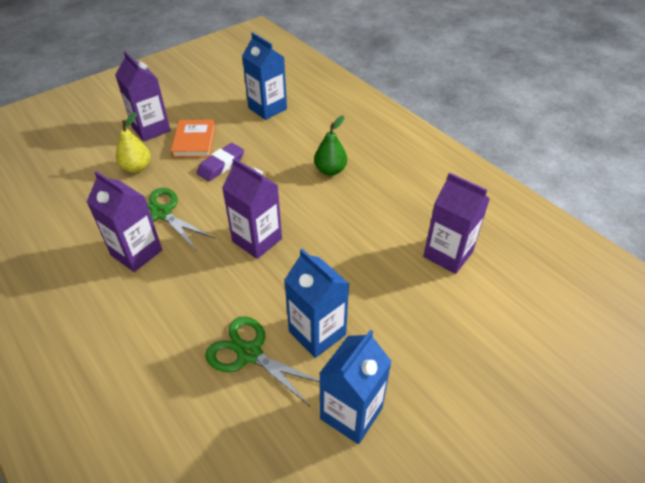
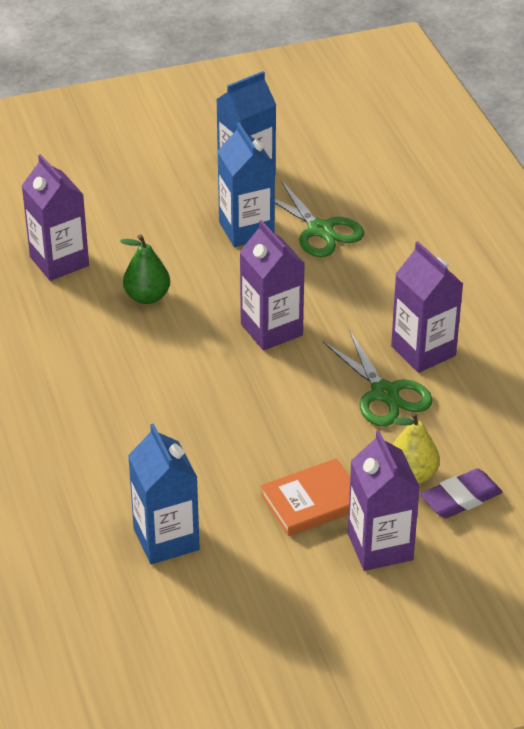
camera: 160 degrees left, 5 degrees down
orange book [171,120,216,158] -> orange book turned 45 degrees clockwise [261,458,350,536]
purple eraser [197,143,244,181] -> purple eraser moved to [421,468,502,518]
green pear [314,115,347,176] -> green pear moved to [120,234,170,304]

